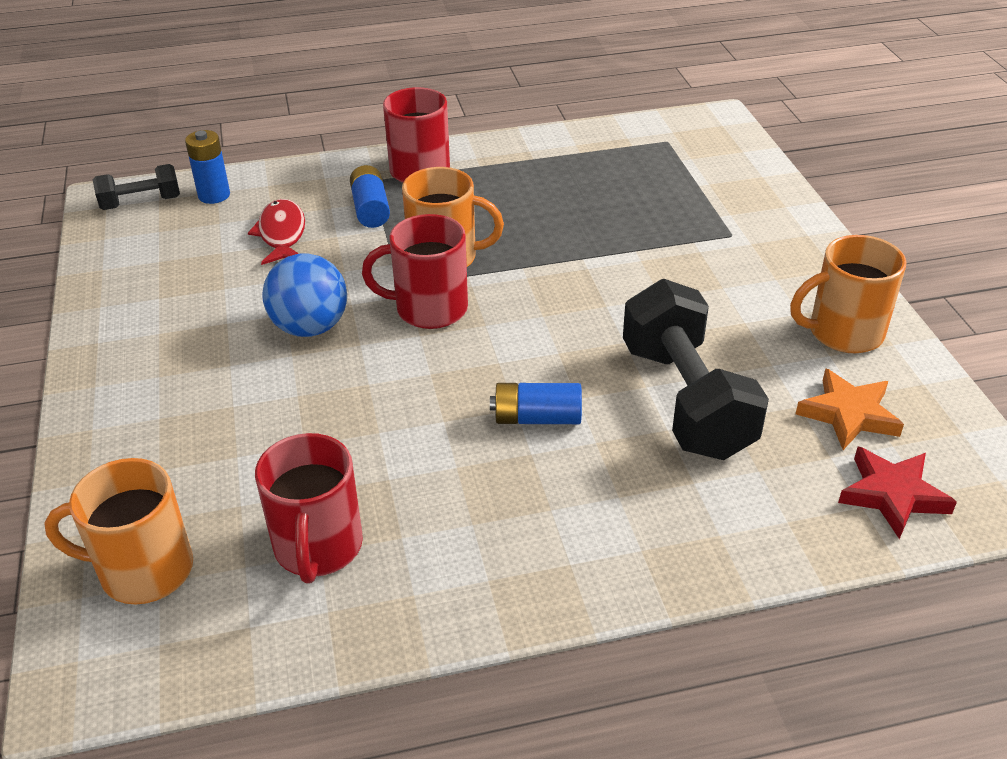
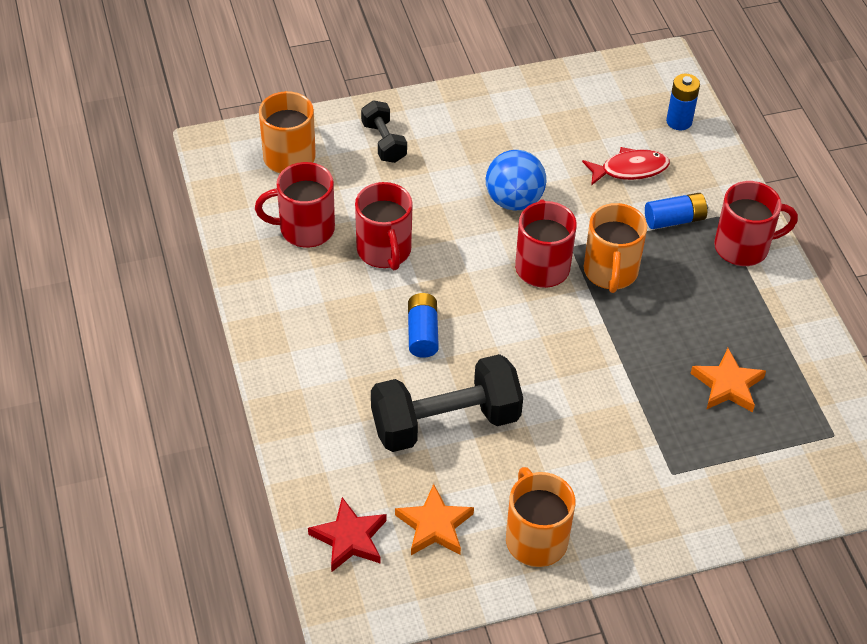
camera: 85 degrees right, 10 degrees up
black dumbbell [93,164,180,210] -> black dumbbell moved to [361,100,407,163]
none -> red mug [355,182,413,270]
none -> orange star [691,348,766,412]

